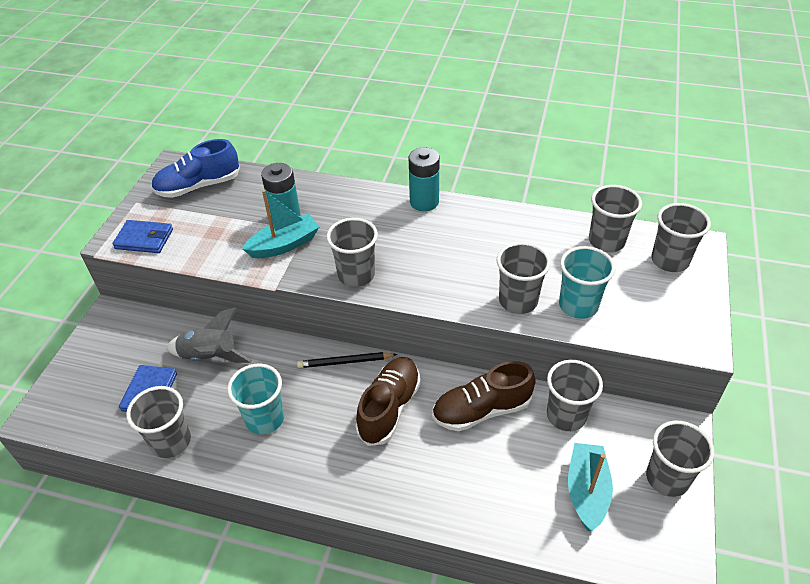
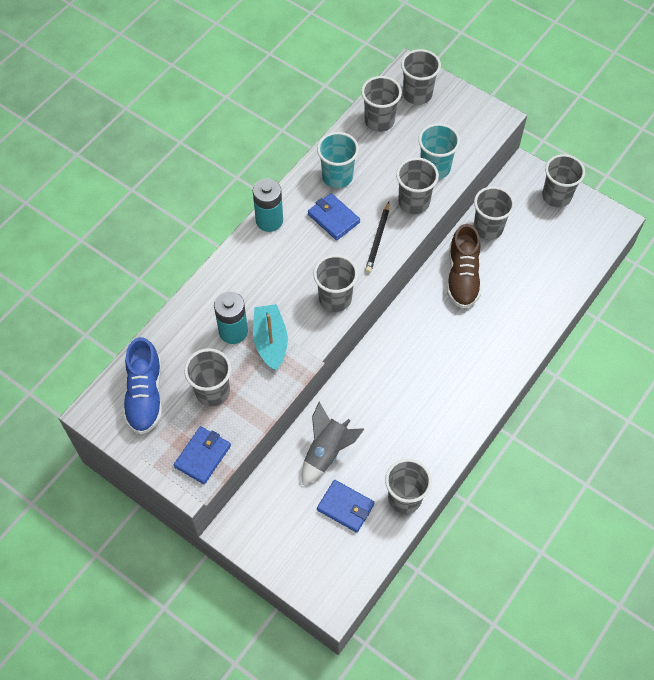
camera: 70 degrees left, 15 degrees up
turquoise cup [227,364,284,435] -> turquoise cup moved to [317,132,359,188]
black pencil [297,352,398,368] -> black pencil moved to [365,202,389,273]
brown shoe [356,357,420,446] -> none
turquoise boat [568,443,613,531] -> none
none -> grey cup [184,348,231,406]
none -> blue wallet [308,193,360,240]

